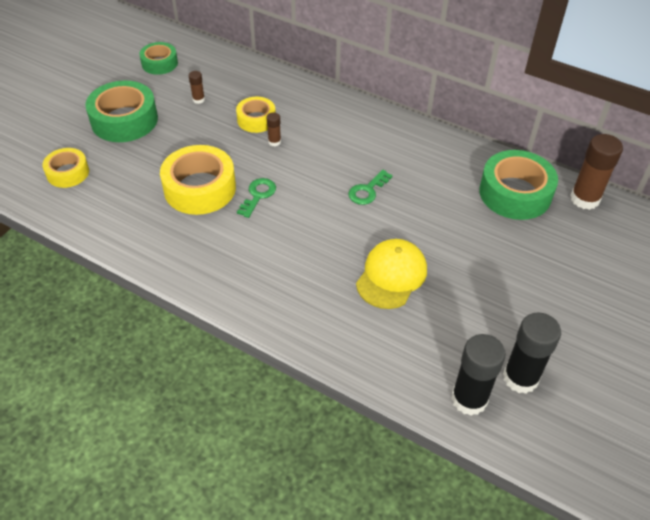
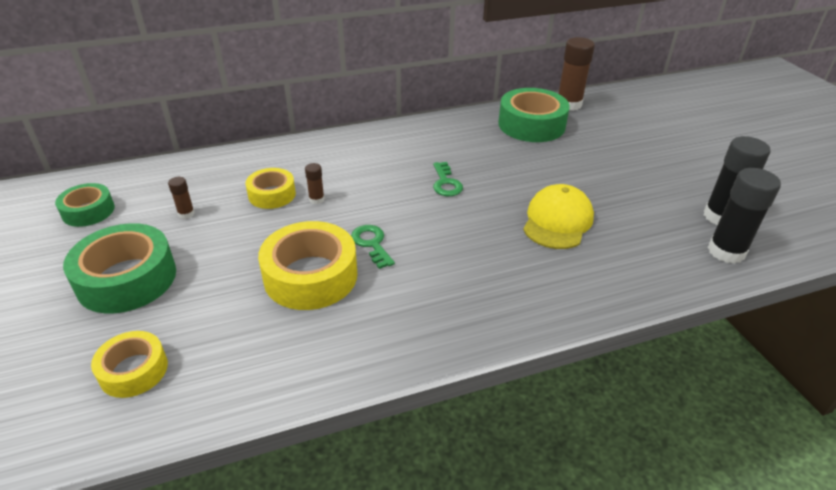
camera: 50 degrees left, 10 degrees down
yellow cap [356,239,427,309] -> yellow cap turned 45 degrees clockwise [523,184,594,249]

